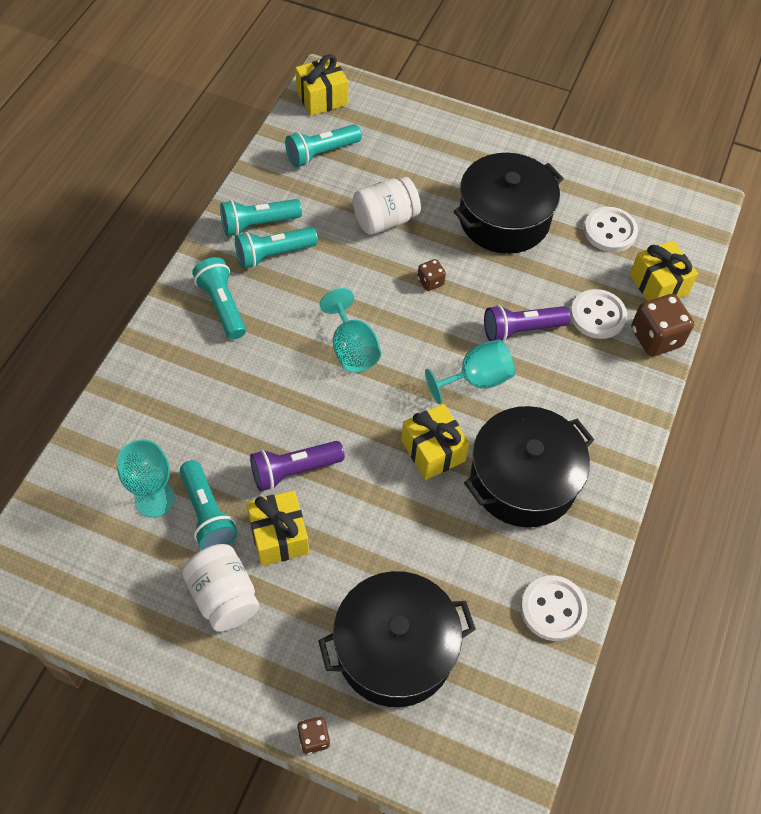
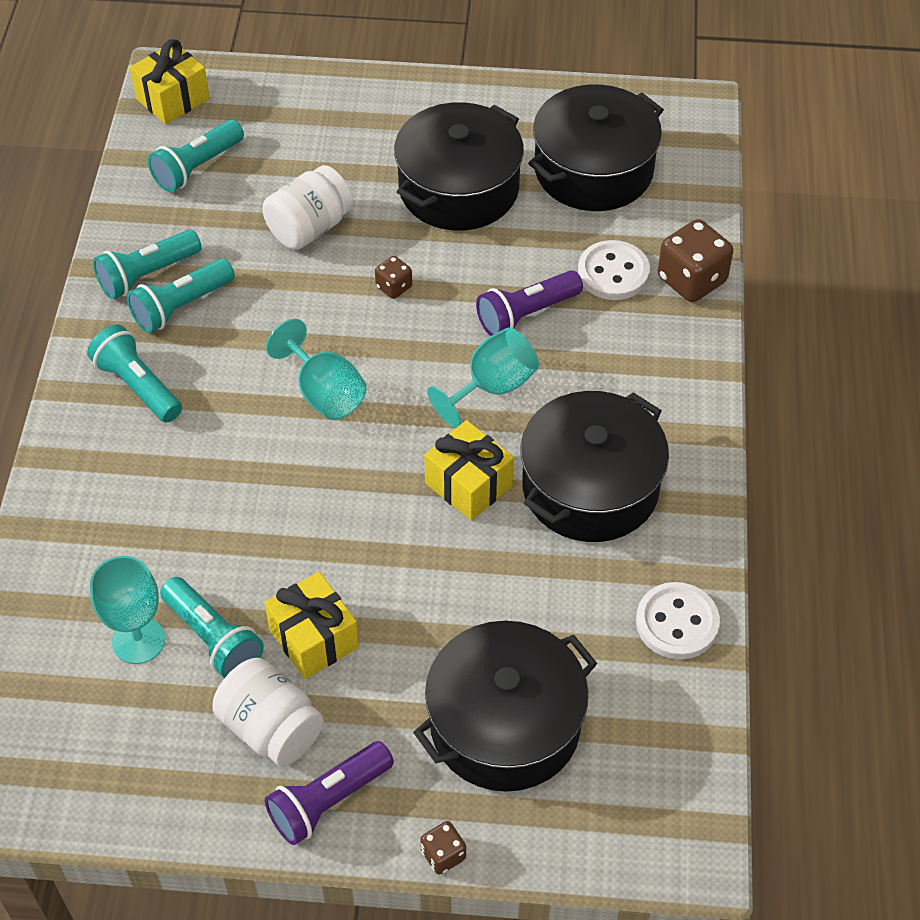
camera: 15 degrees left, 5 degrees down
purple flashlight [250,441,345,491] -> purple flashlight moved to [265,741,394,845]
white button [584,207,638,252] -> black pot [528,85,664,211]
yellow gift [629,240,698,301] -> none

